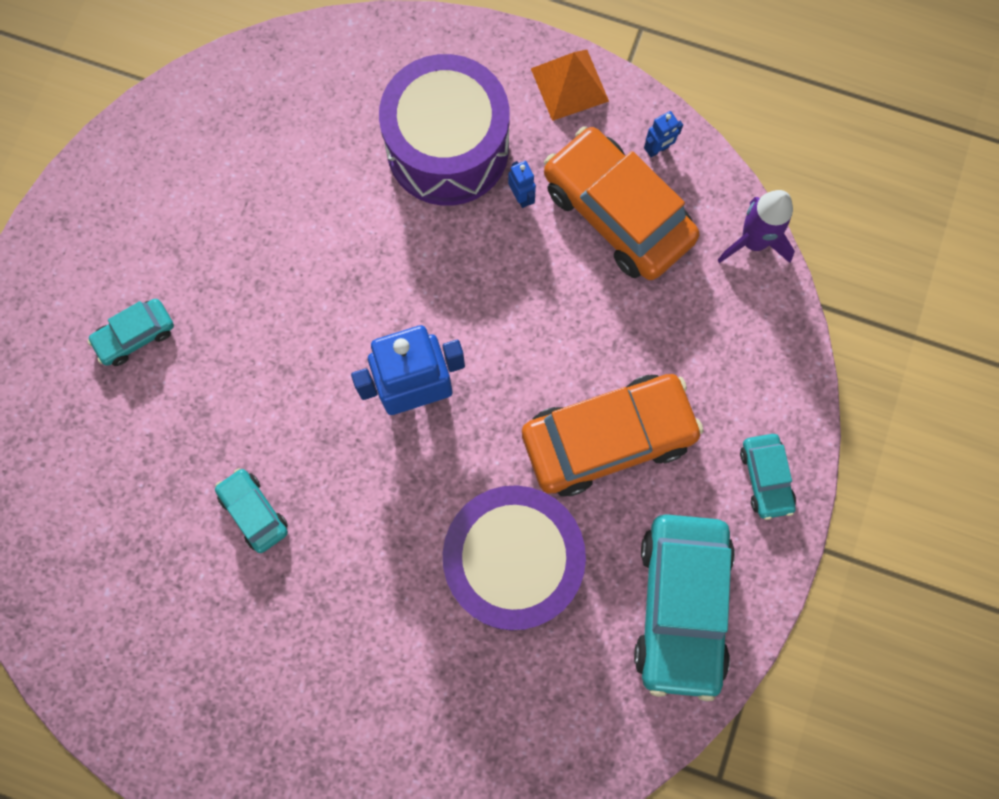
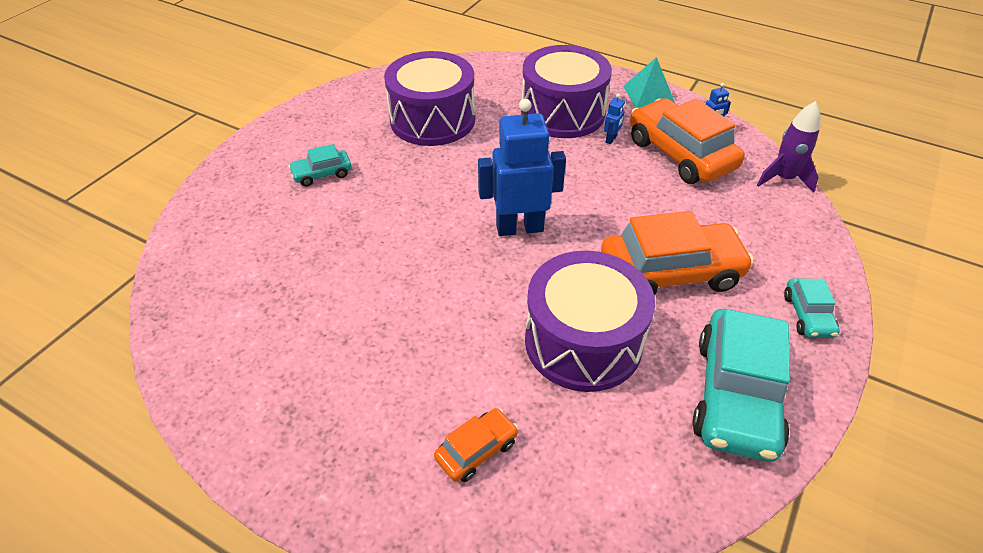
camera: 10 degrees right, 30 degrees down
turquoise car [215,468,288,553] -> none
blue robot [508,161,536,208] -> blue robot turned 45 degrees clockwise [604,94,625,144]
orange pyramid [531,50,609,121] -> turquoise pyramid [623,57,675,108]
none -> purple drum [384,51,475,146]
none -> orange car [434,408,518,482]

